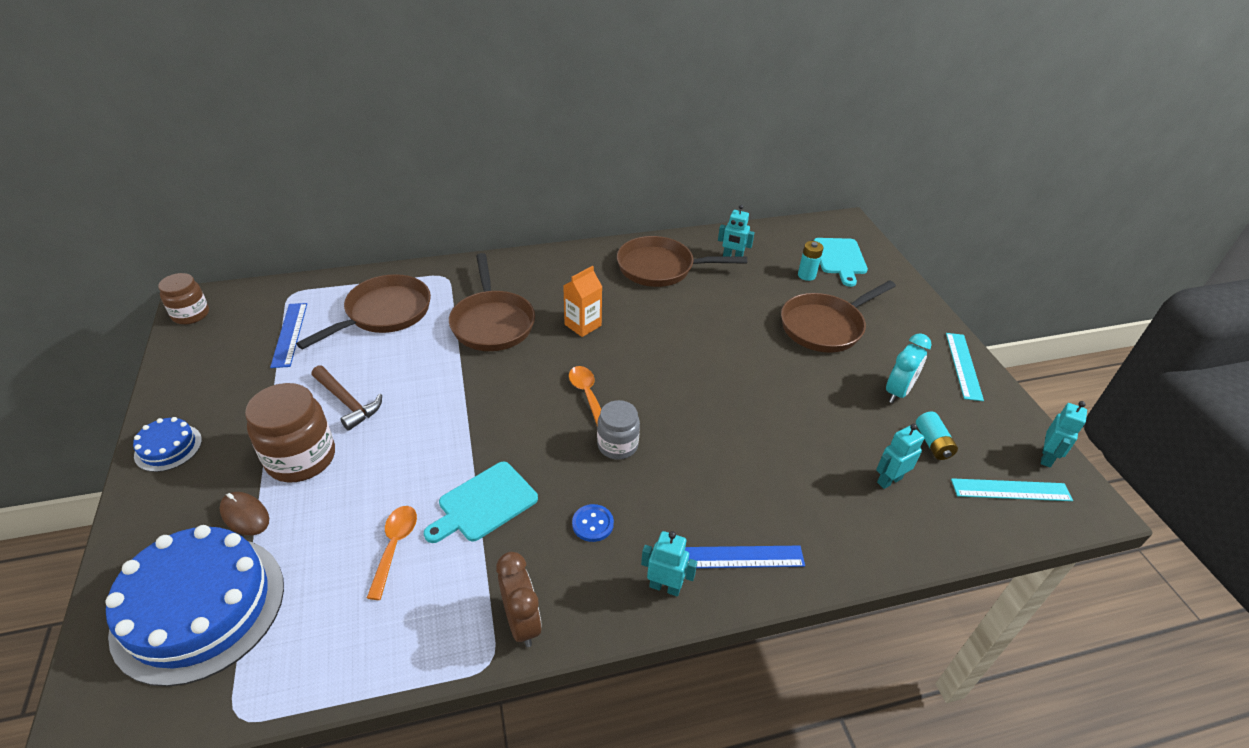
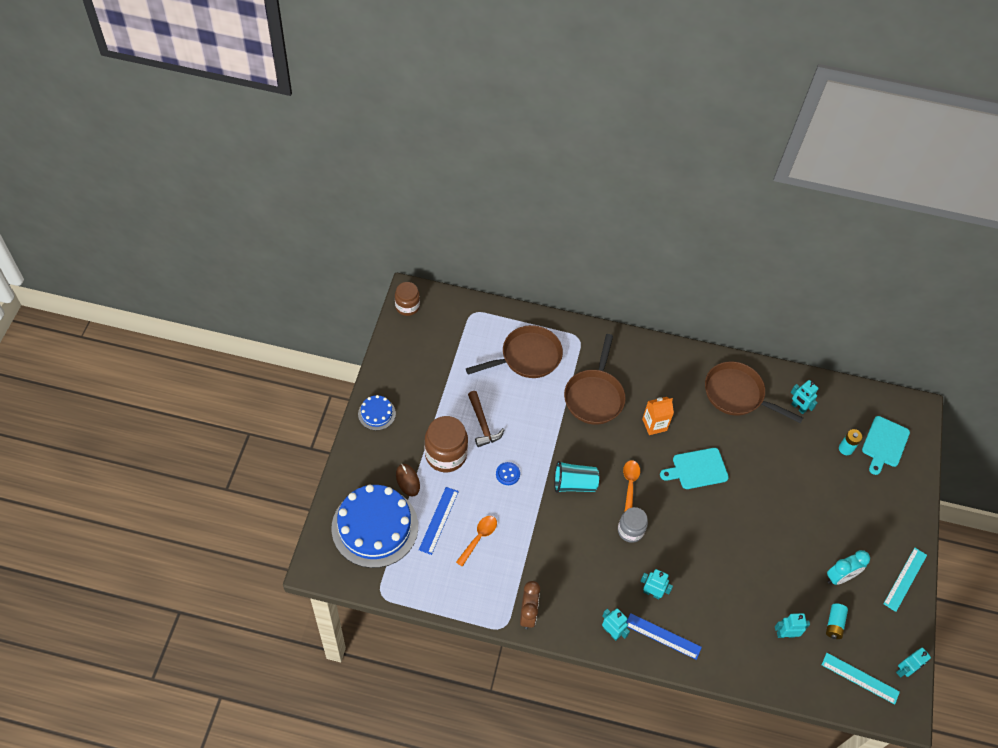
camera: 25 degrees right, 15 degrees up
blue ruler [270,303,307,368] -> blue ruler moved to [419,487,459,555]
turquoise cutting board [424,462,538,543] -> turquoise cutting board moved to [660,448,729,489]
blue button [572,504,614,542] -> blue button moved to [496,462,520,485]
brown pan [781,280,896,353] -> none
none -> turquoise cup [554,461,599,493]
none -> turquoise robot [640,569,673,600]

